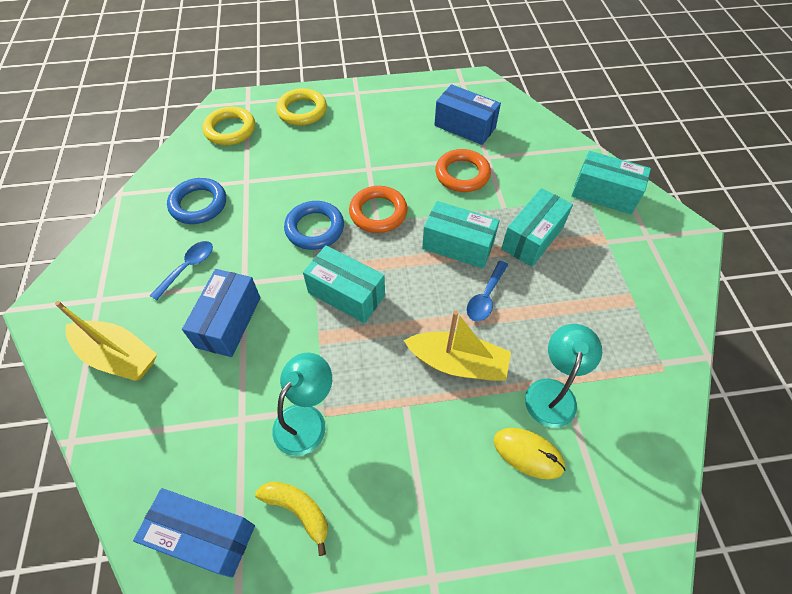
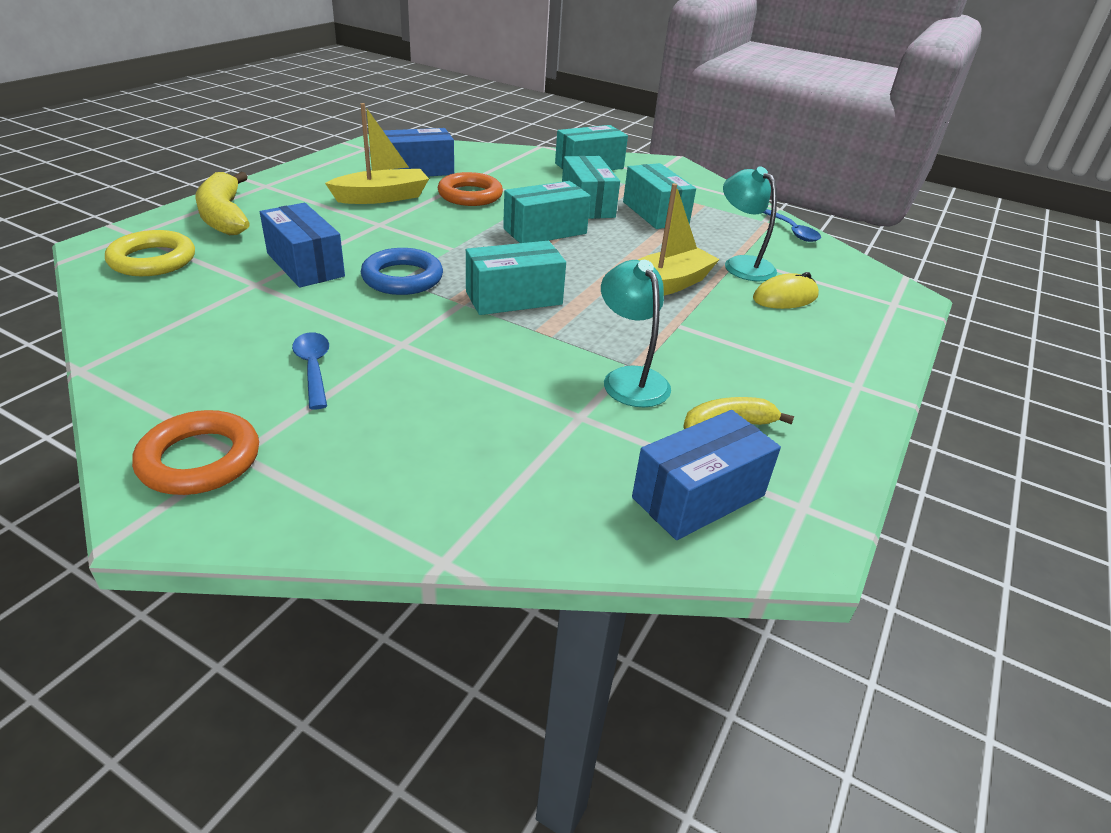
camera: 55 degrees left, 20 degrees down
yellow boat [55,301,157,381] -> yellow boat moved to [325,103,429,204]
blue ring [167,178,226,224] -> none
blue box [182,269,261,357] -> blue box moved to [260,203,345,288]
yellow ring [276,88,327,126] -> yellow banana [195,172,250,235]
orange ring [349,186,408,233] -> orange ring moved to [132,410,259,495]
blue spoon [467,261,508,321] -> blue spoon moved to [763,209,821,242]
none -> turquoise box [623,163,696,229]

